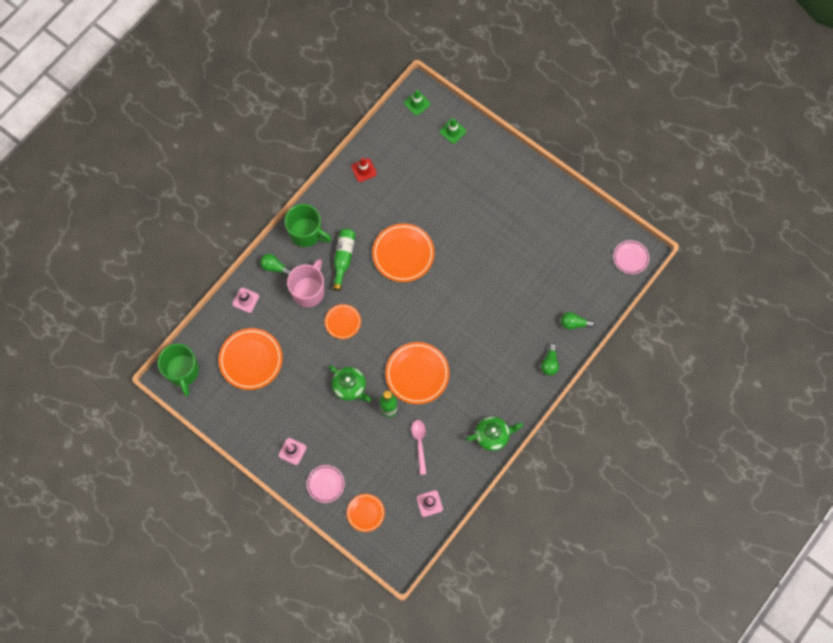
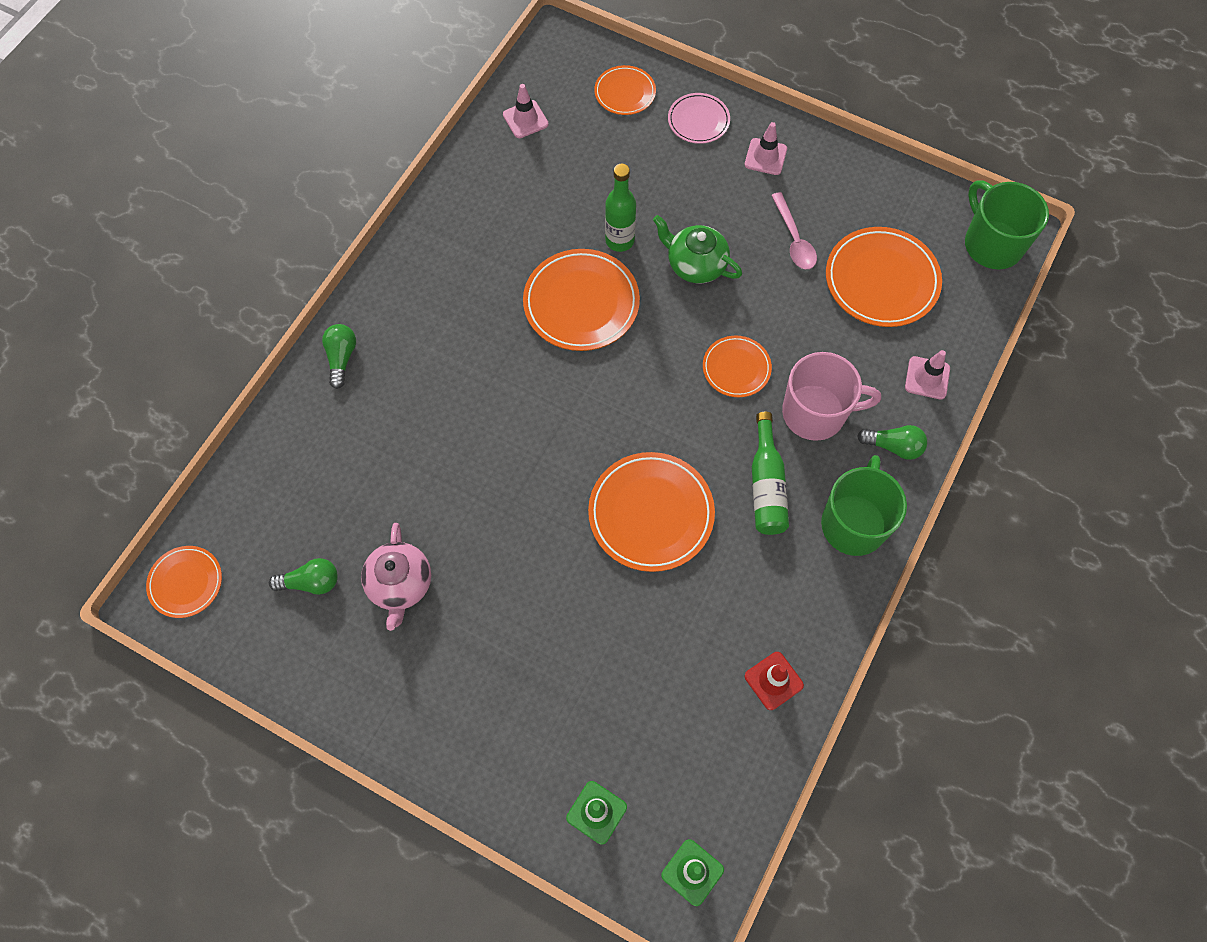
camera: 170 degrees right, 5 degrees down
green mug [285,204,331,247] -> green mug turned 90 degrees clockwise [821,455,907,556]
pink mug [287,259,325,307] -> pink mug turned 105 degrees counterclockwise [782,352,881,441]
pink spoon [411,420,426,475] -> pink spoon moved to [771,192,817,269]
green teapot [466,417,523,451] -> none
green light bulb [561,312,595,330] -> green light bulb moved to [269,558,338,595]
pink plate [613,240,649,274] -> orange plate [146,546,222,618]
none -> pink teapot [361,523,431,631]

